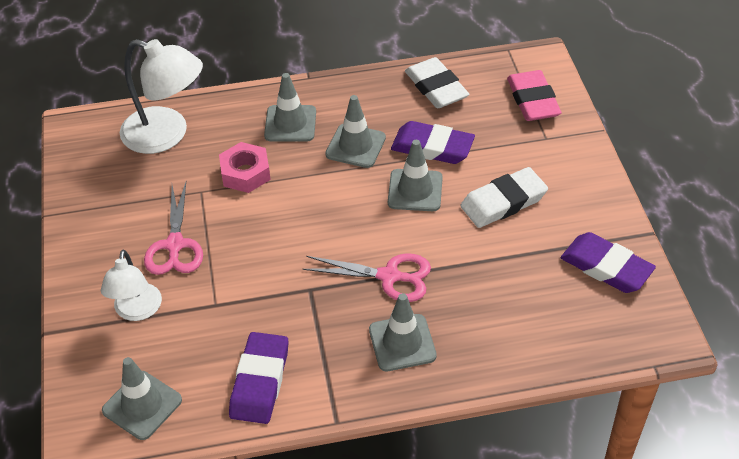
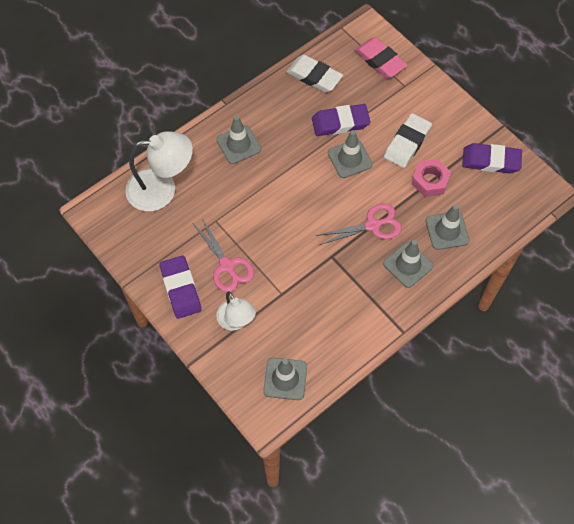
camera: 30 degrees left, 15 degrees up
pink nut [219,142,271,193] -> pink nut moved to [411,159,451,197]
purple eraser [229,332,289,424] -> purple eraser moved to [160,255,202,319]
grey traffic cone [325,95,386,168] -> grey traffic cone moved to [426,205,470,250]

